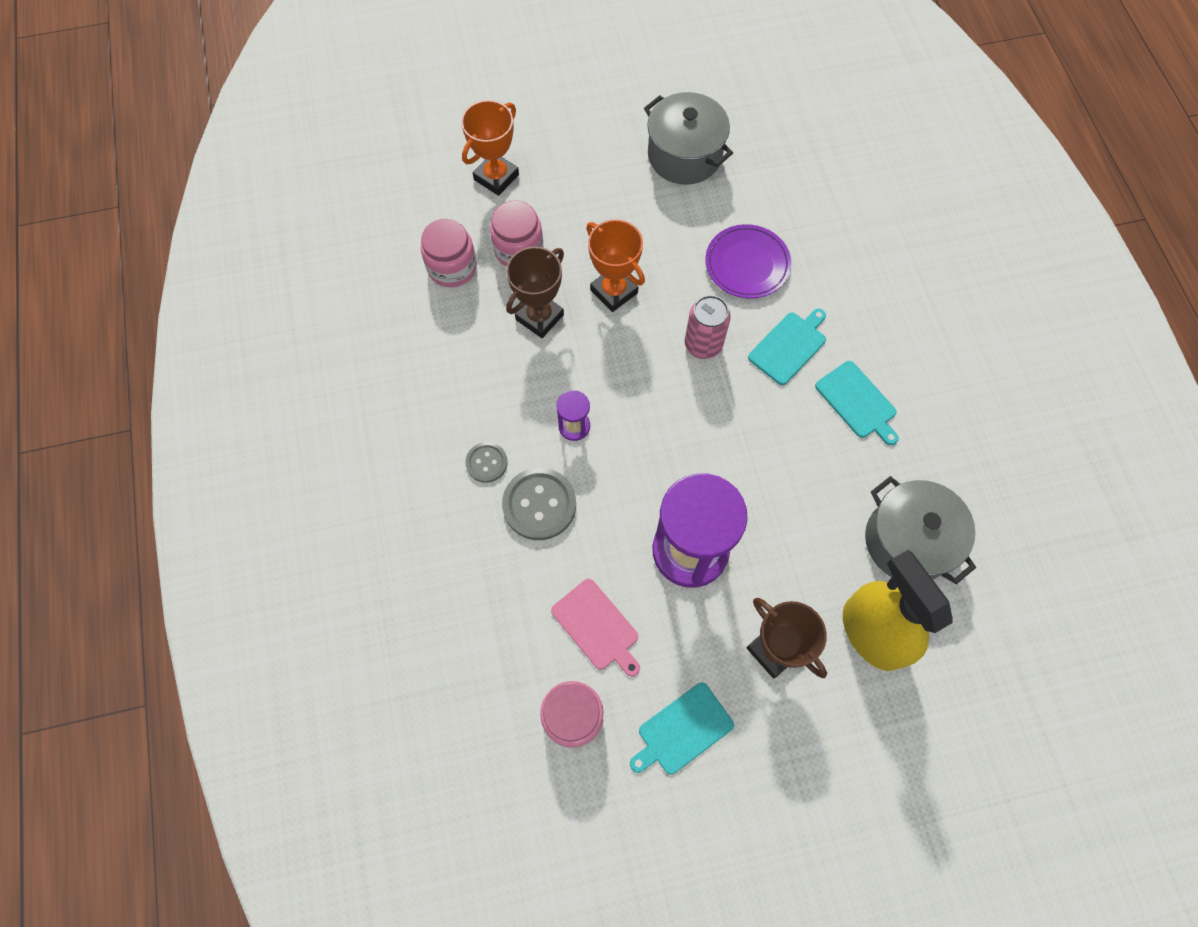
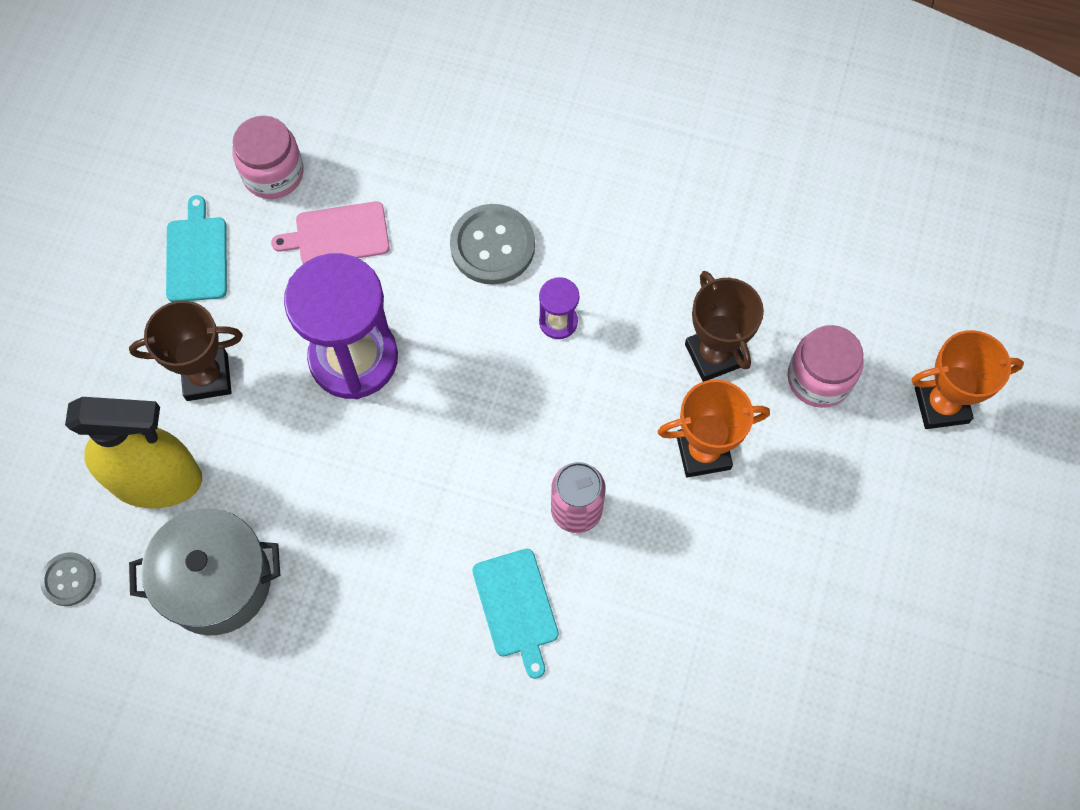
camera: 120 degrees right, 0 degrees up
pink jar [421,219,477,287] -> none
orange trophy [461,100,519,196] -> orange trophy turned 75 degrees counterclockwise [911,330,1024,429]
grey button [465,442,508,483] -> grey button moved to [40,552,96,606]
grey pot [644,92,733,185] -> none
purple plate [705,224,791,299] -> none
turquoise cutting board [815,361,899,446] -> none

